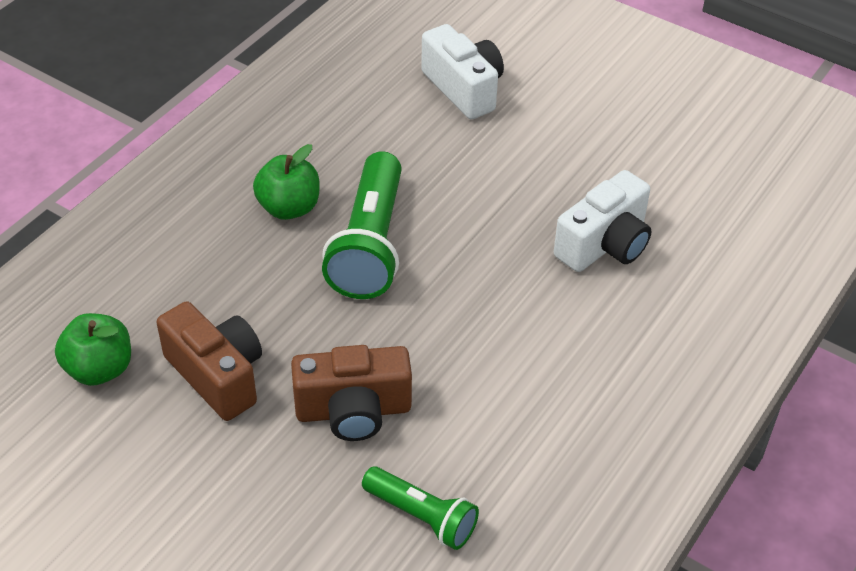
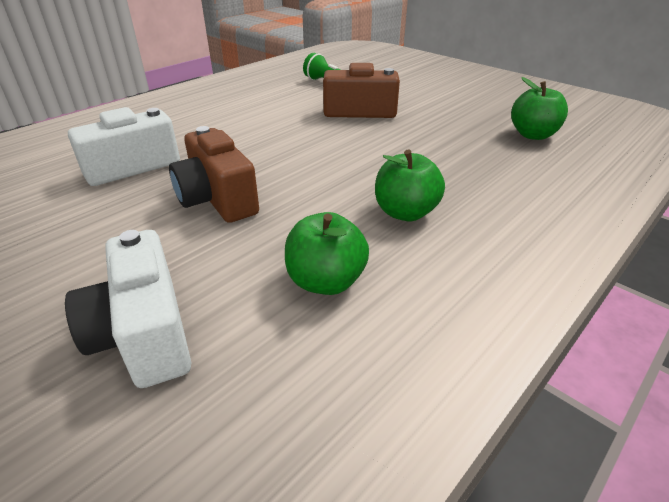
camera: 170 degrees left, 10 degrees down
brown camera [156,301,262,421] -> brown camera moved to [169,126,259,223]
green flashlight [322,151,402,299] -> none
none -> green apple [285,212,369,295]

